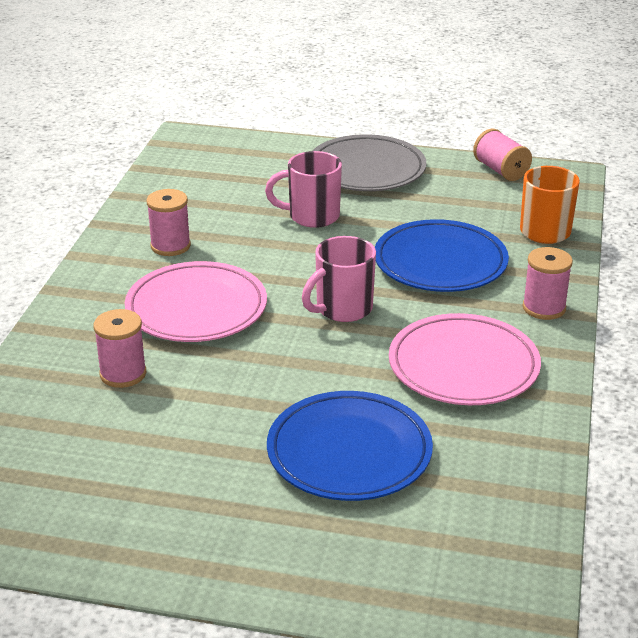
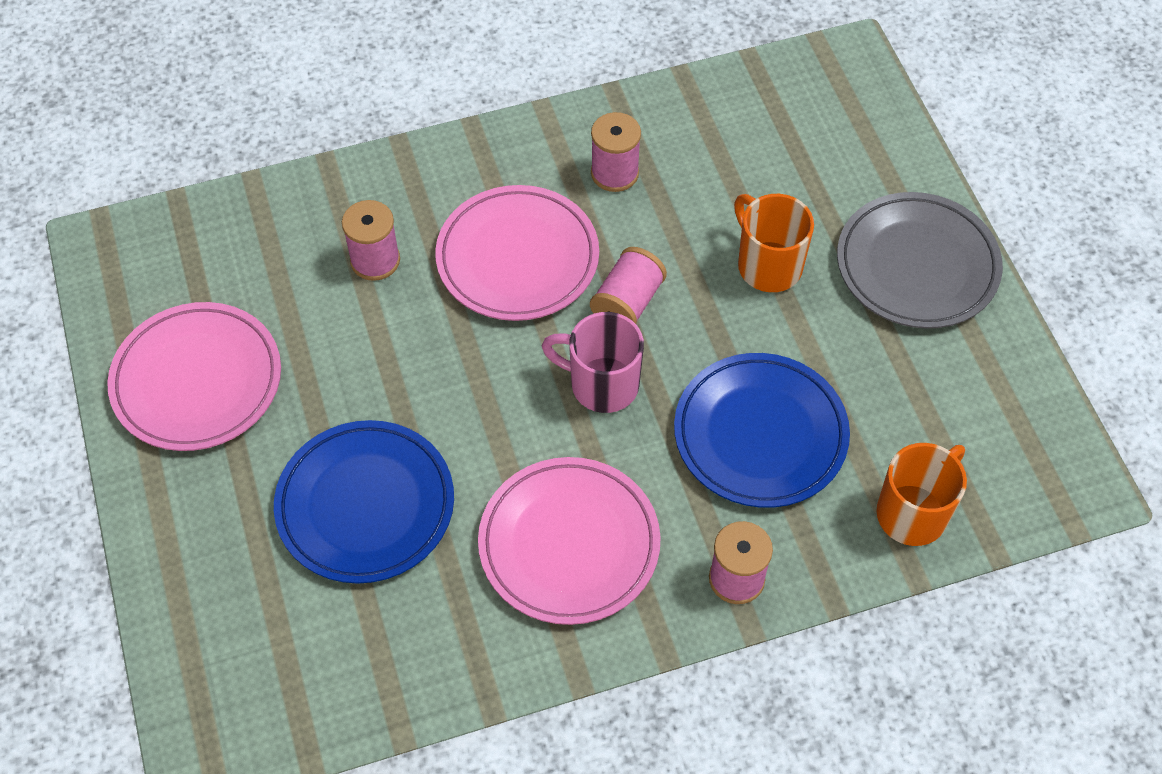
camera: 60 degrees right, 25 degrees up
pink mug [265,151,342,228] -> orange mug [734,194,814,292]
pink spool [473,129,532,181] -> pink spool moved to [590,247,667,324]
none -> pink plate [107,302,281,451]

